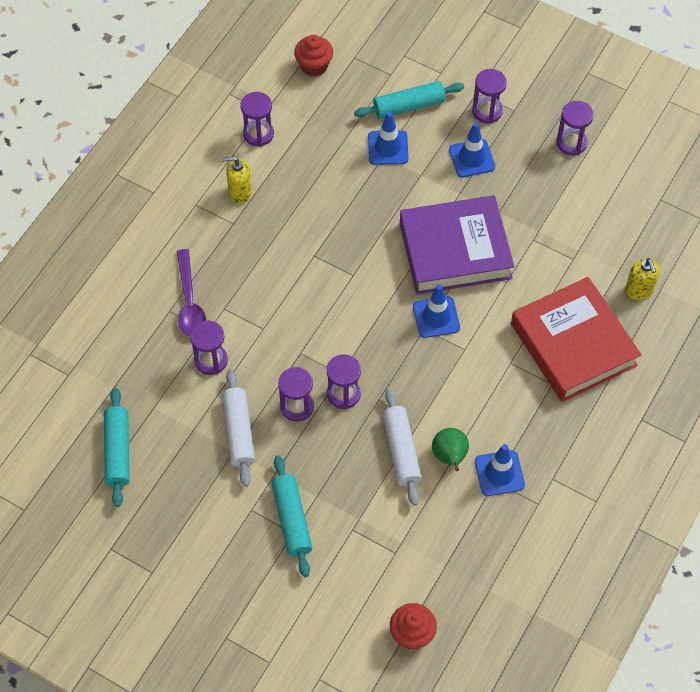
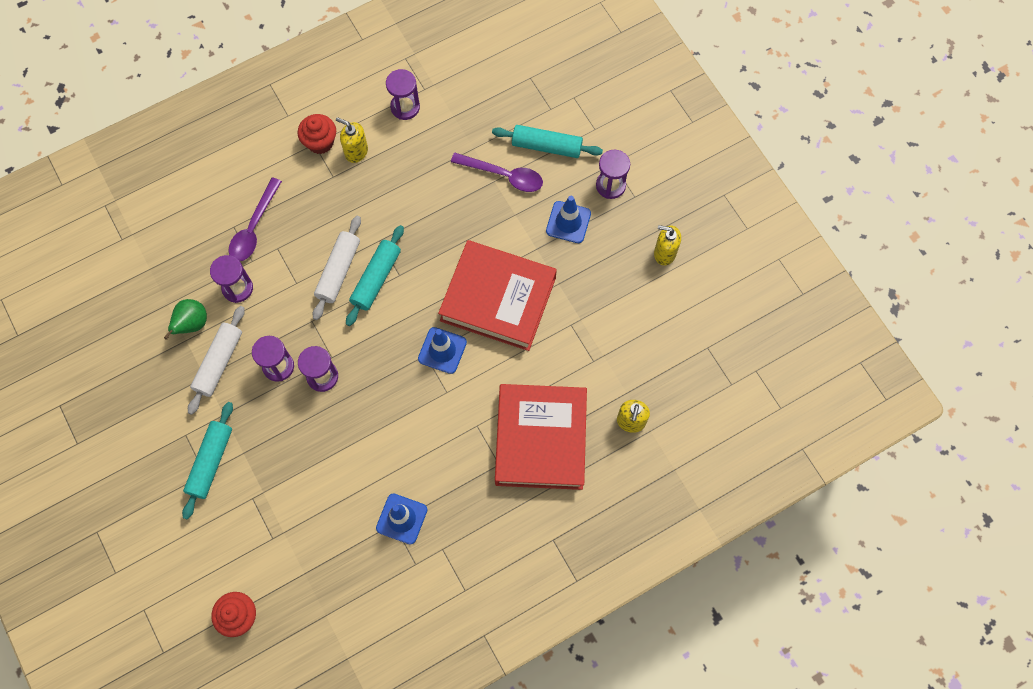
camera: 30 degrees right, 10 degrees up
turquoise rolling pin [104,388,130,507] -> turquoise rolling pin moved to [346,225,404,326]
red cupcake [294,35,333,77] -> red cupcake moved to [297,114,336,154]
blue traffic cone [368,112,408,165] -> purple spoon [451,153,543,192]
white rolling pin [382,388,422,506] -> white rolling pin moved to [313,216,361,320]
purple book [400,195,514,295] -> red book [438,240,557,351]
green pear [432,428,469,471] -> green pear moved to [164,299,207,340]
purple hourglass [556,101,594,155] -> yellow soap dispenser [654,225,681,265]

